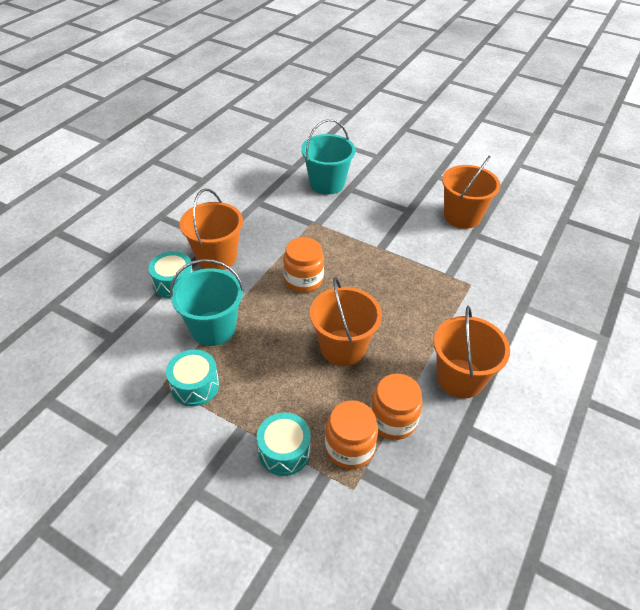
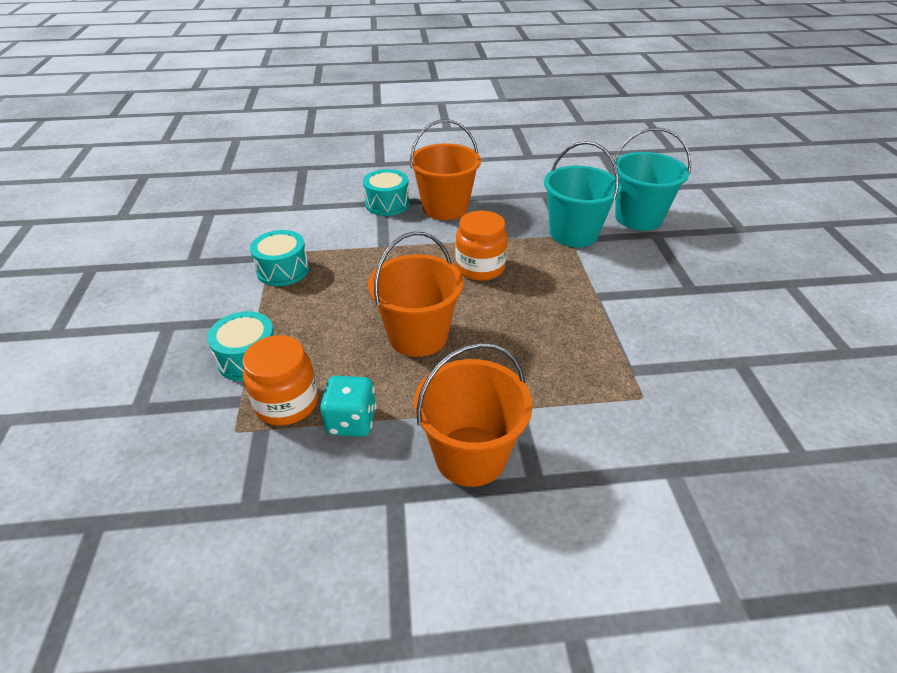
camera: 55 degrees right, 5 degrees down
turquoise bucket [170,259,244,346] -> turquoise bucket moved to [544,141,621,247]
orange jar [370,374,423,440] -> turquoise dice [320,376,377,437]
orange bucket [442,155,500,229] -> none

